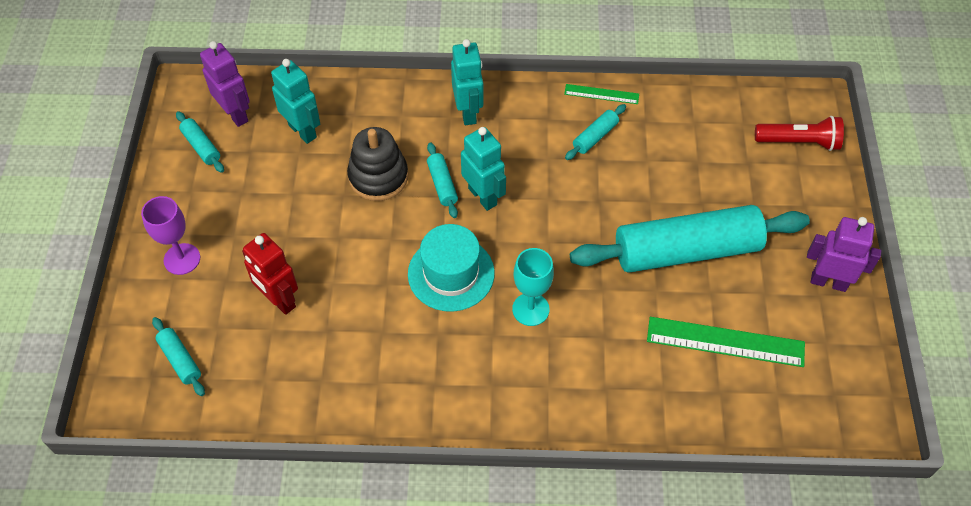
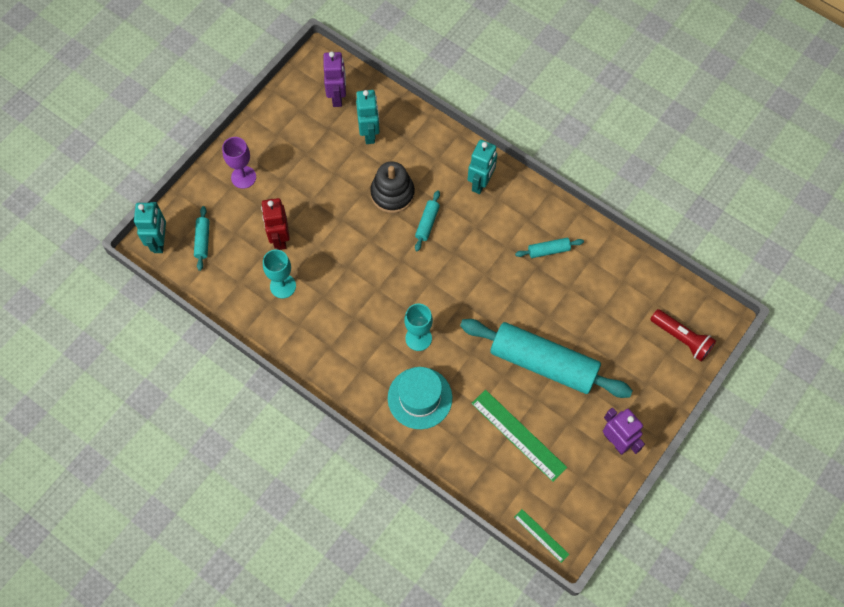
camera: 35 degrees right, 10 degrees up
turquoise rolling pin [176,111,224,173] -> none
turquoise hat [408,224,495,312] -> turquoise hat moved to [388,367,452,429]
turquoise robot [461,127,506,211] -> turquoise robot moved to [134,202,166,253]
green ruler [564,84,639,104] -> green ruler moved to [514,509,569,563]
none -> turquoise goblet [263,249,296,298]

